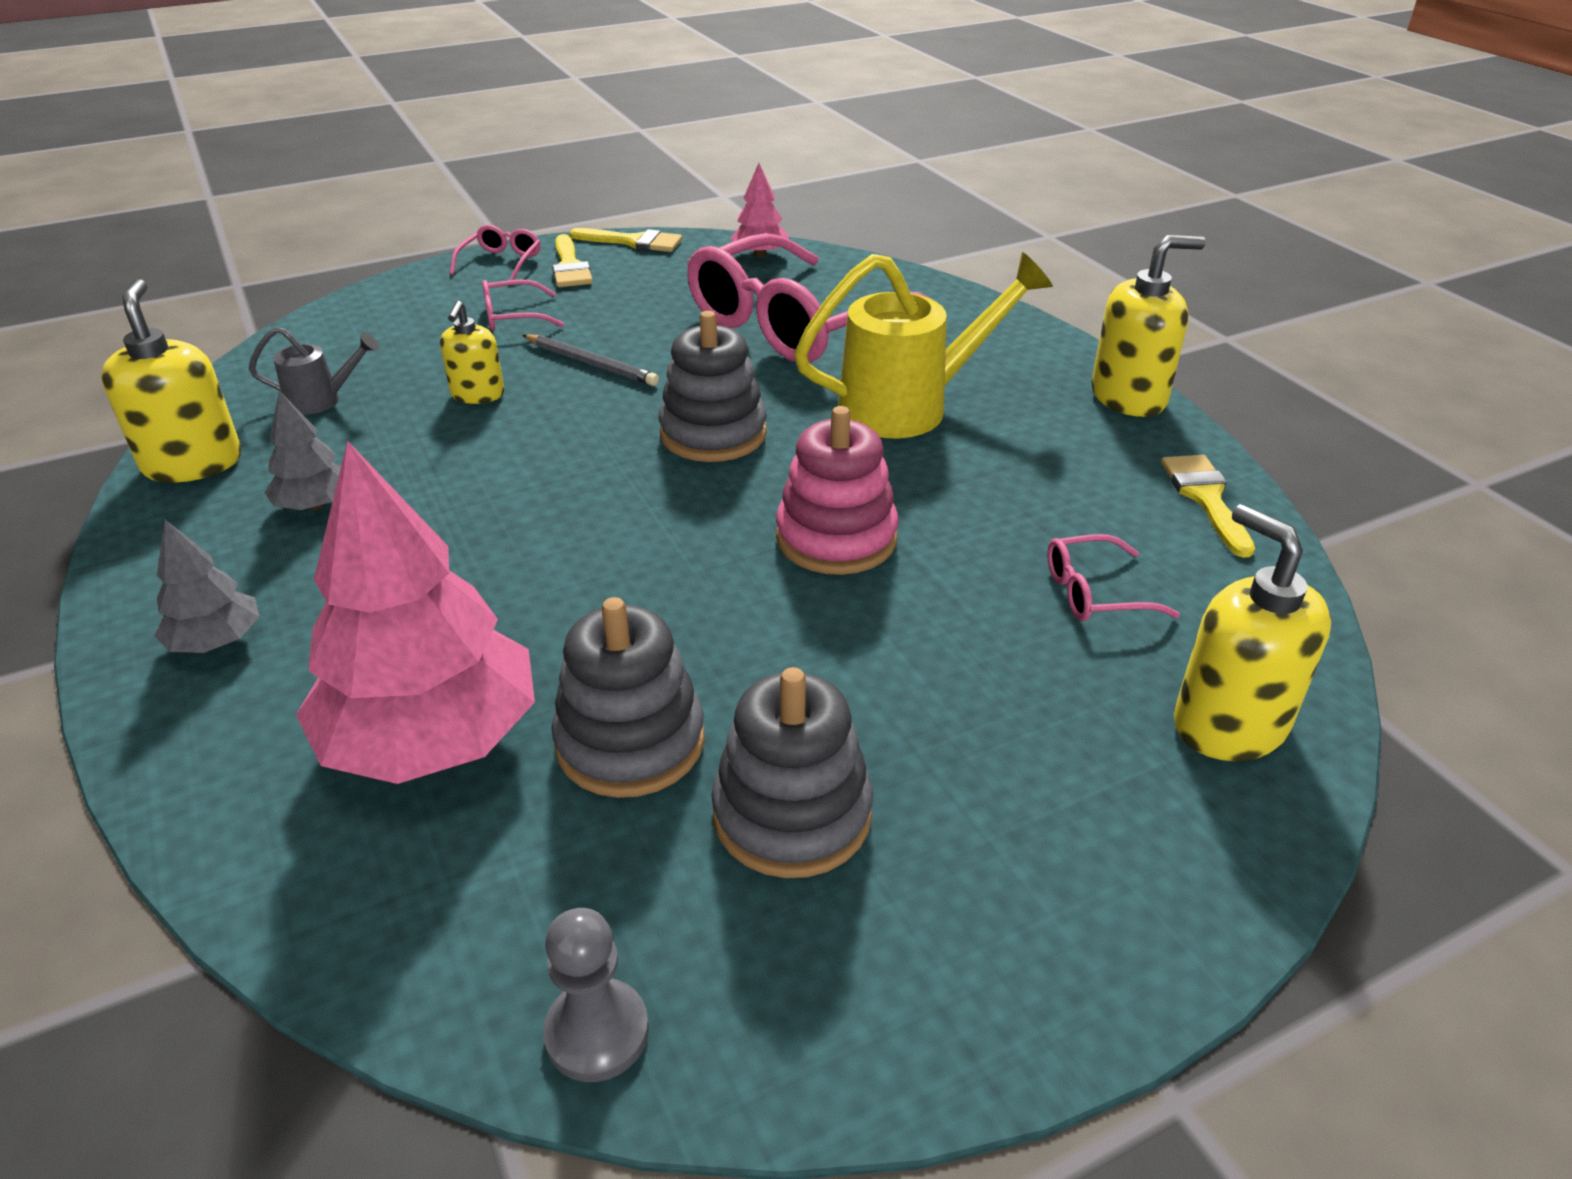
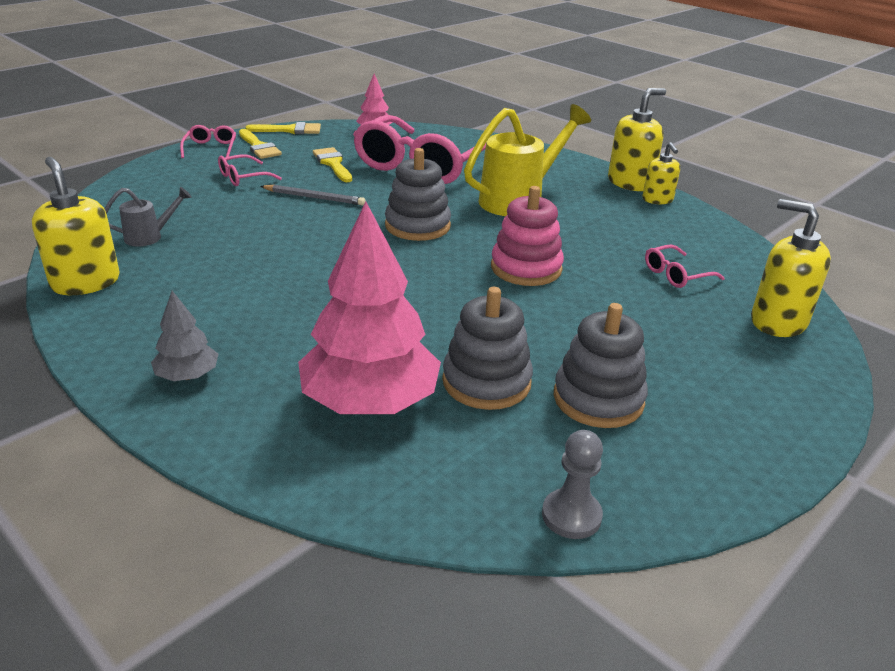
camera: 20 degrees left, 5 degrees down
grey tree [264,391,341,510] -> none
yellow soap dispenser [440,301,504,404] -> yellow soap dispenser moved to [642,142,680,204]
yellow brush [1161,455,1255,558] -> yellow brush moved to [313,147,352,182]

